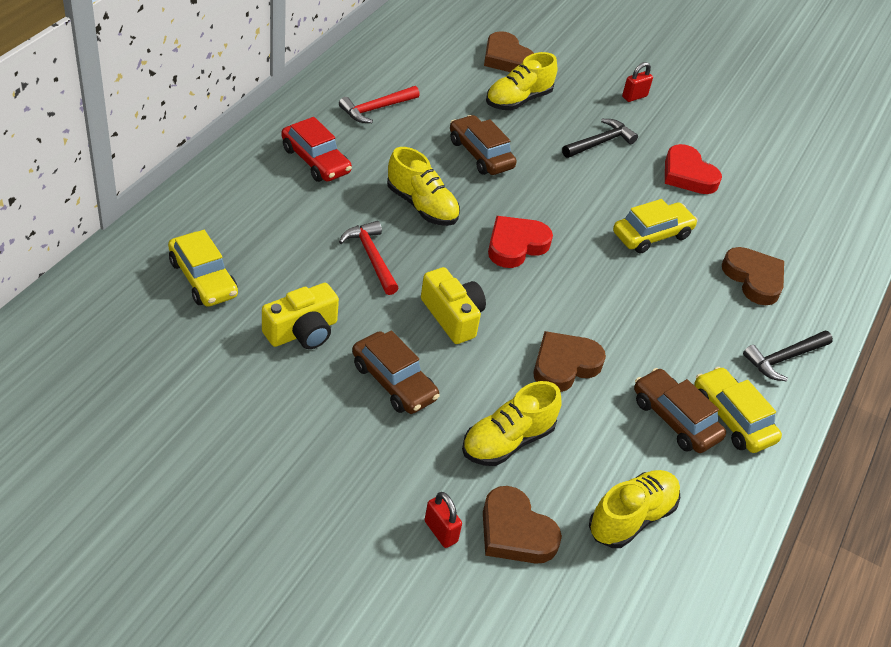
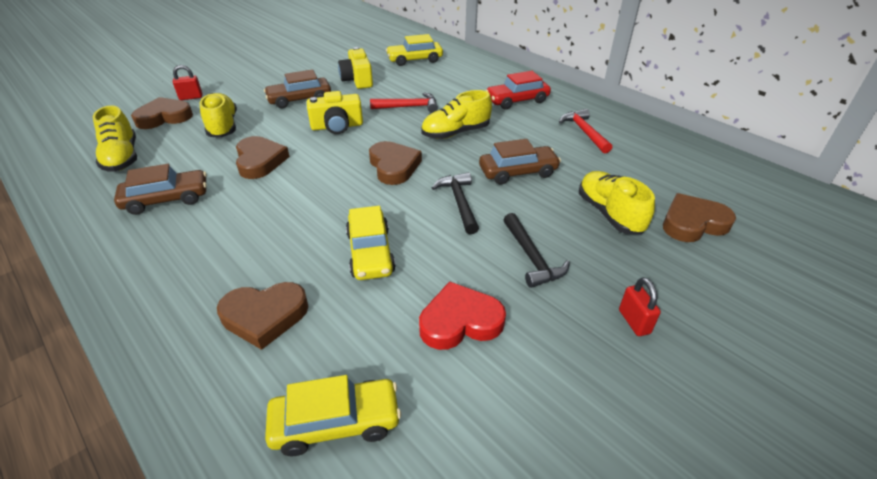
camera: 115 degrees right, 5 degrees down
red heart [488,216,553,268] -> brown heart [369,141,422,185]
yellow car [694,367,782,453] -> yellow car moved to [265,375,401,456]
black hammer [743,331,833,381] -> black hammer moved to [432,172,479,234]

